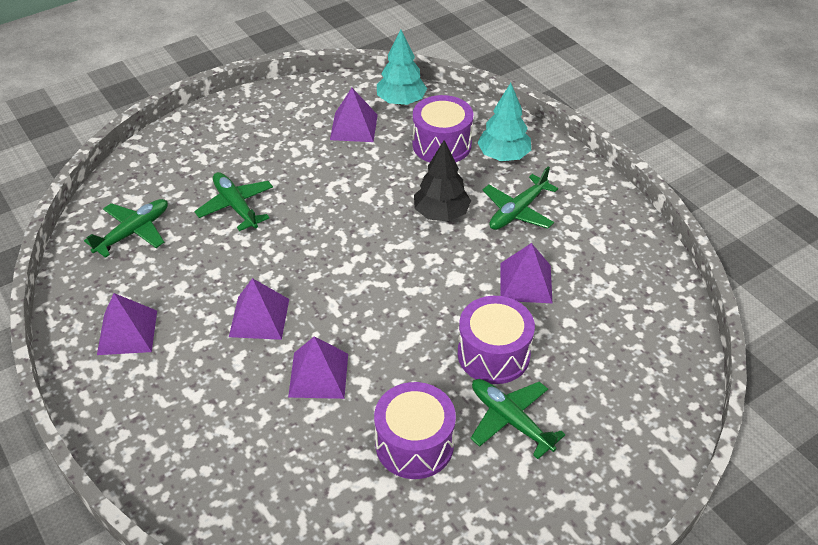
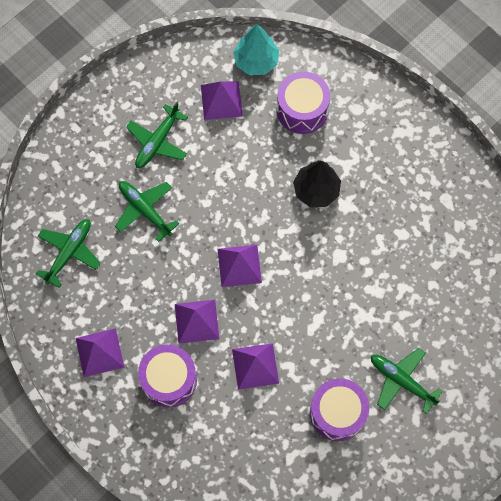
camera: 10 degrees left, 25 degrees up
purple drum [458,296,535,384] -> purple drum moved to [138,345,197,407]
turquoise tree [477,83,531,161] -> none
green plane [483,167,558,230] -> green plane moved to [126,102,188,168]
purple pyramid [501,243,552,303] -> purple pyramid moved to [218,245,262,287]

